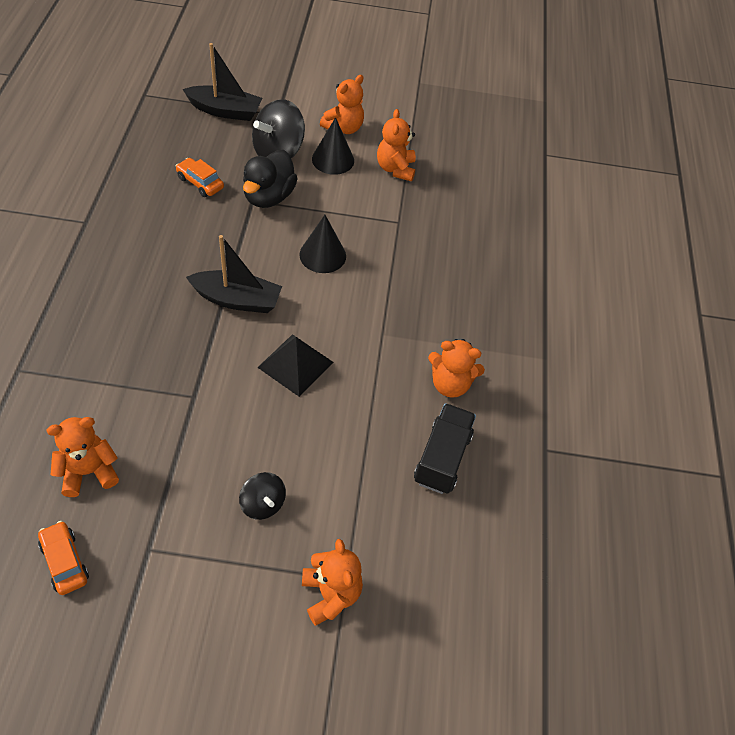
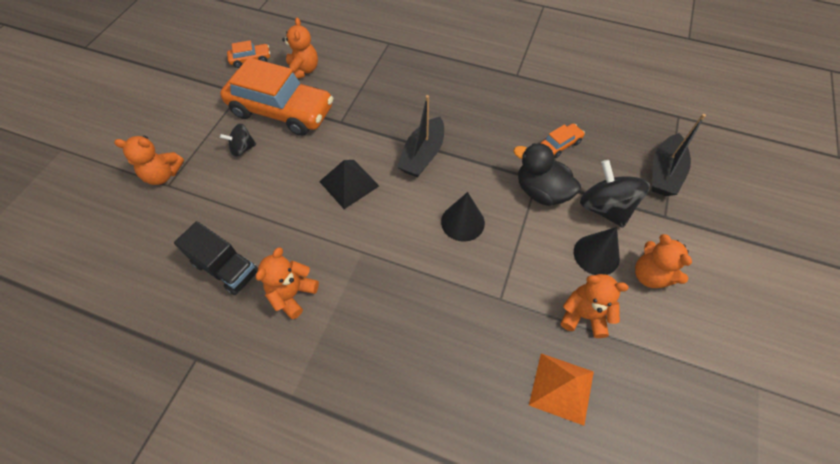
camera: 110 degrees right, 5 degrees up
none -> orange car [220,57,334,136]
none -> orange pyramid [529,353,594,426]

